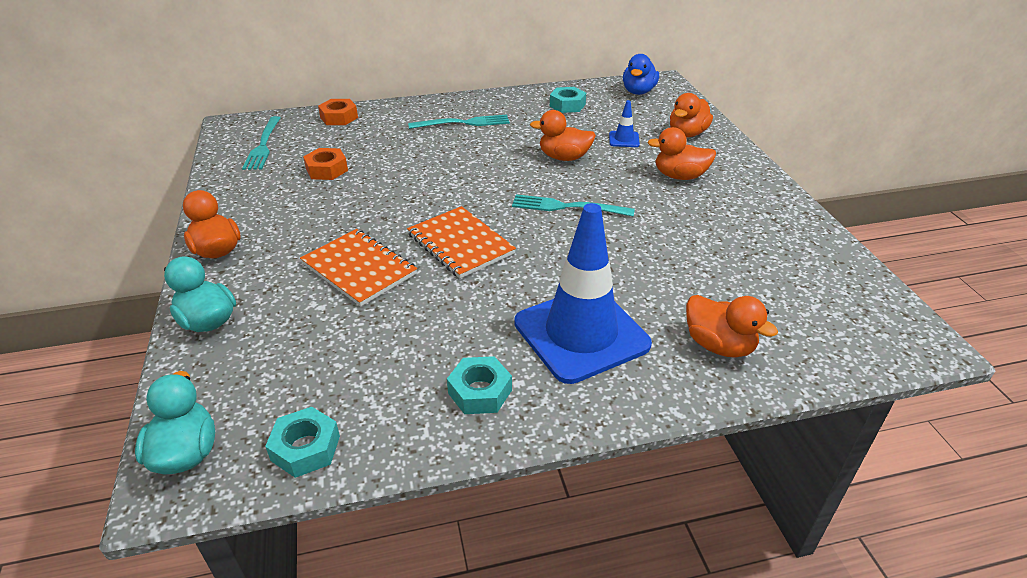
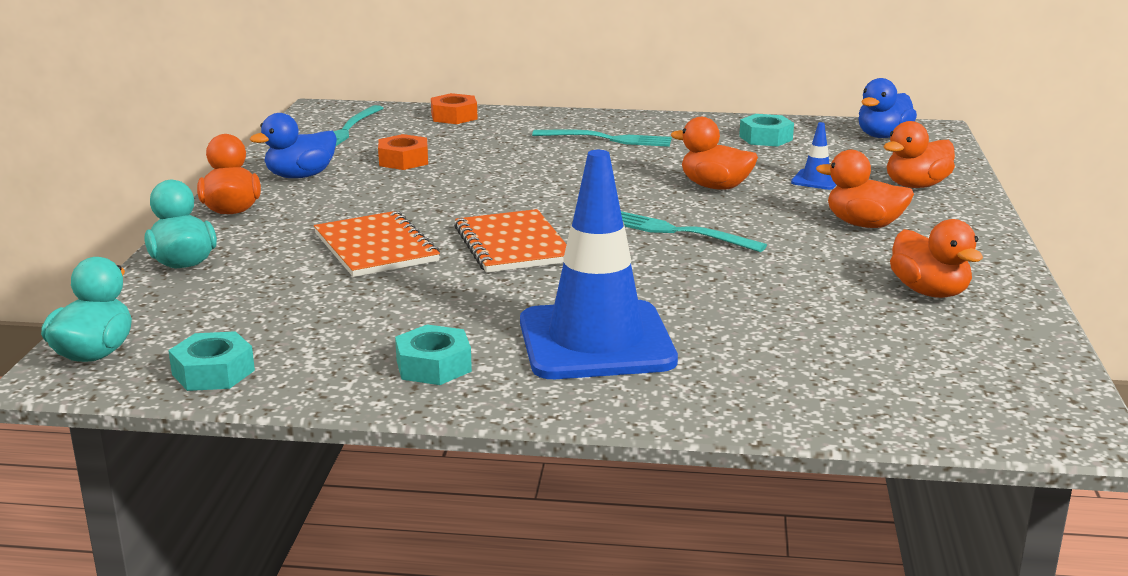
camera: 20 degrees right, 15 degrees down
orange duck [686,295,778,358] -> orange duck moved to [890,219,983,298]
none -> blue duck [250,113,337,178]

